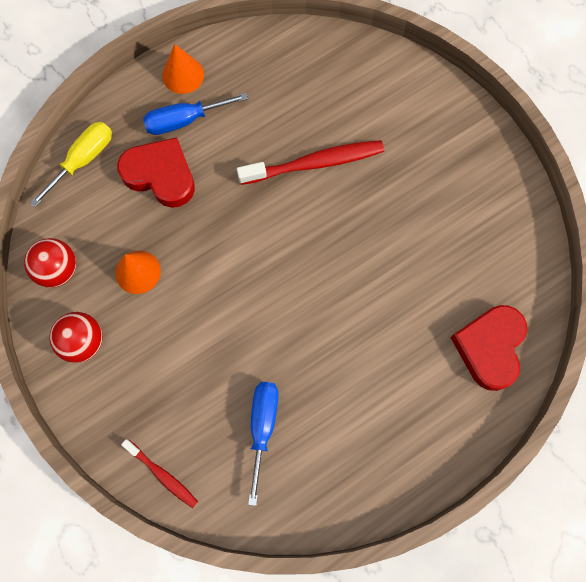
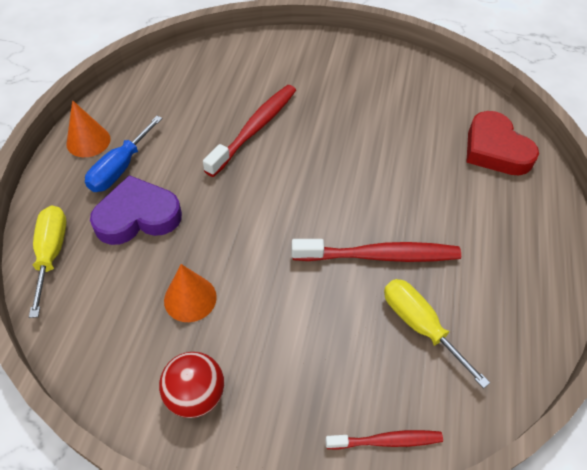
camera: 45 degrees left, 20 degrees down
red ball [24,238,76,288] -> none
red heart [117,137,195,208] -> purple heart [90,175,182,245]
blue screwdriver [248,382,278,506] -> yellow screwdriver [384,279,490,389]
none -> red toothbrush [292,239,461,262]

